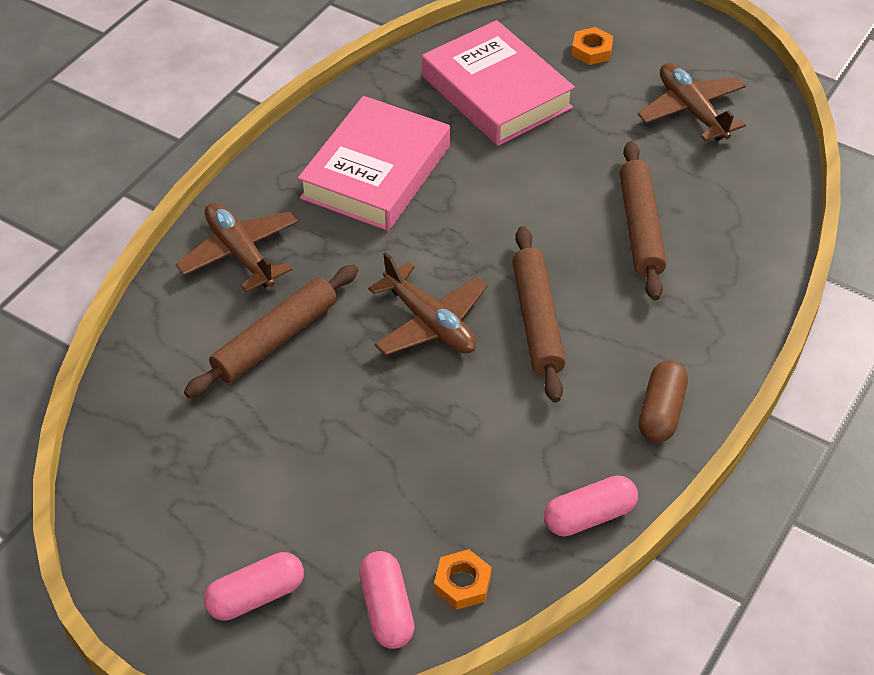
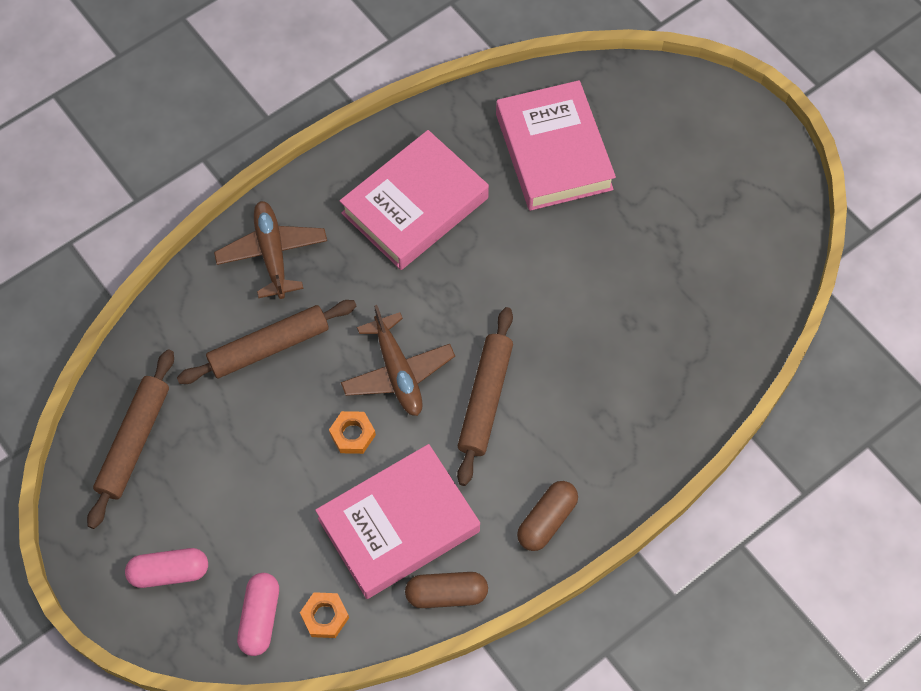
camera: 20 degrees right, 15 degrees up
pink capsule [544,475,638,537] -> brown capsule [405,572,488,608]
orange nut [571,27,613,65] -> orange nut moved to [329,411,376,454]
brown rolling pin [620,141,666,301] -> brown rolling pin moved to [87,349,174,529]
brown plane [638,63,746,141] -> none
none -> pink book [315,444,480,599]

